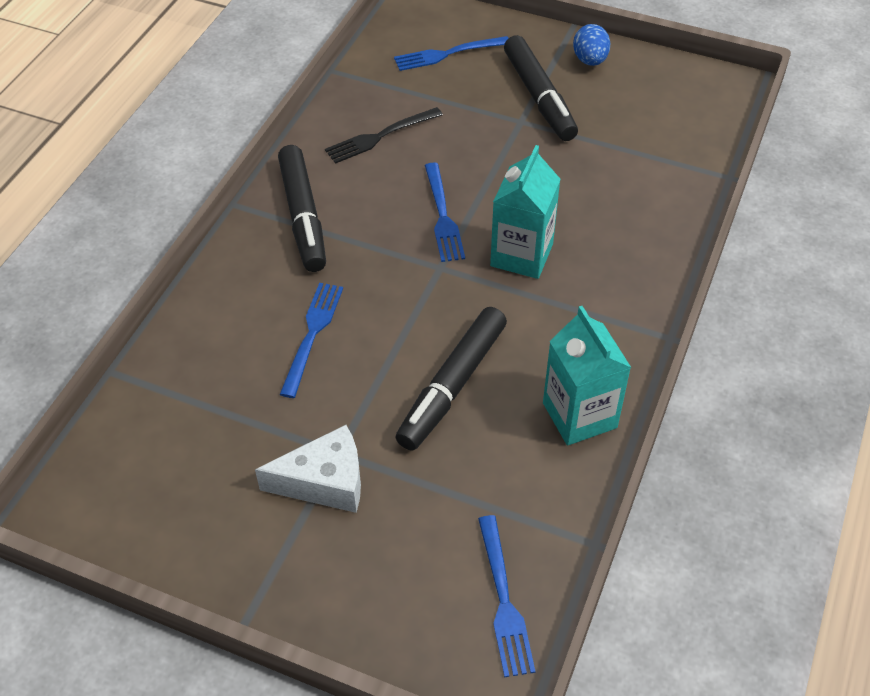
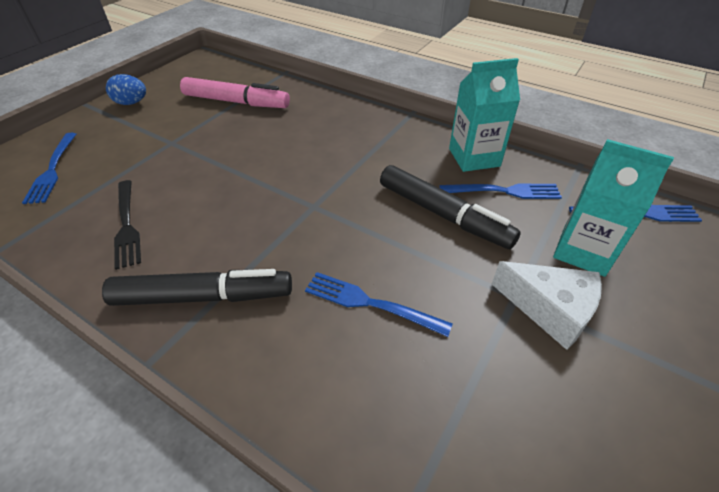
camera: 80 degrees left, 5 degrees down
white cheese [255,425,361,513] -> white cheese turned 120 degrees clockwise [492,261,602,350]
blue fork [424,162,465,262] -> blue fork moved to [439,183,562,199]
turquoise carton [490,145,561,279] -> turquoise carton moved to [553,139,674,277]
black marker [504,35,578,141] -> none
none -> pink marker [180,77,290,108]

